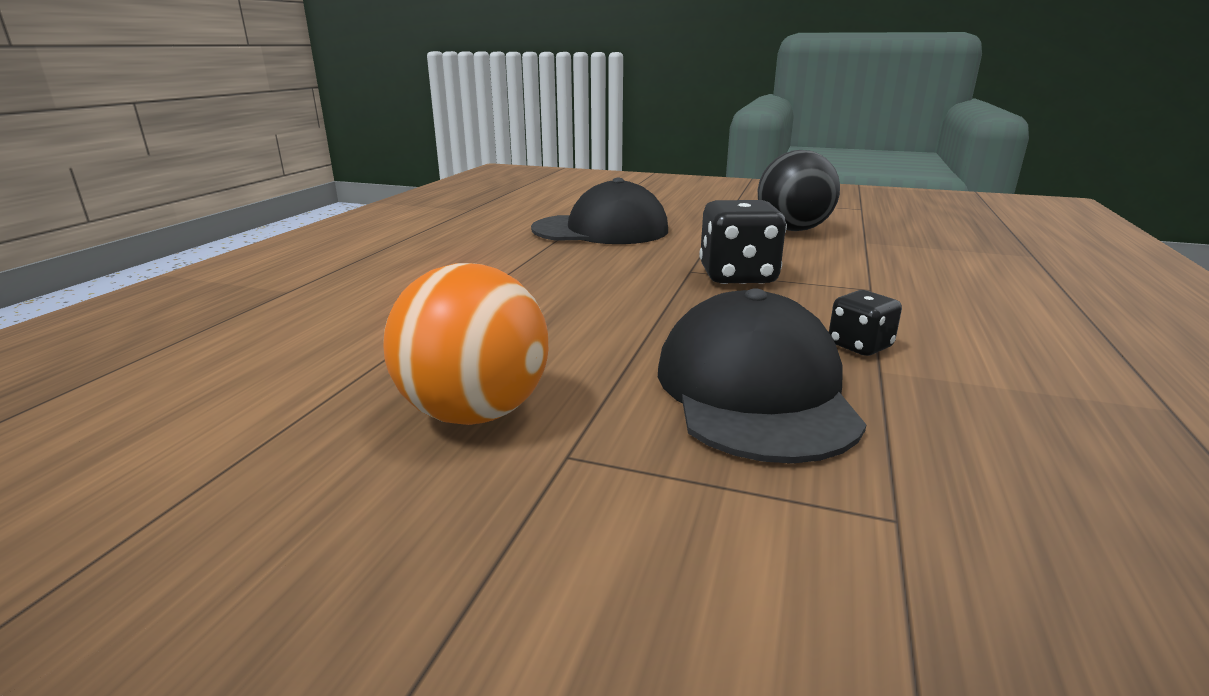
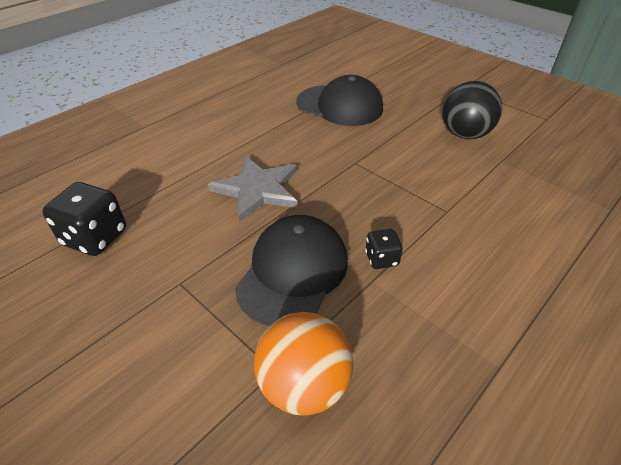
camera: 25 degrees right, 20 degrees up
orange ball [383,263,548,425] -> orange ball moved to [254,312,353,415]
black dice [699,200,787,284] -> black dice moved to [42,182,126,256]
none -> grey star [208,156,298,222]

